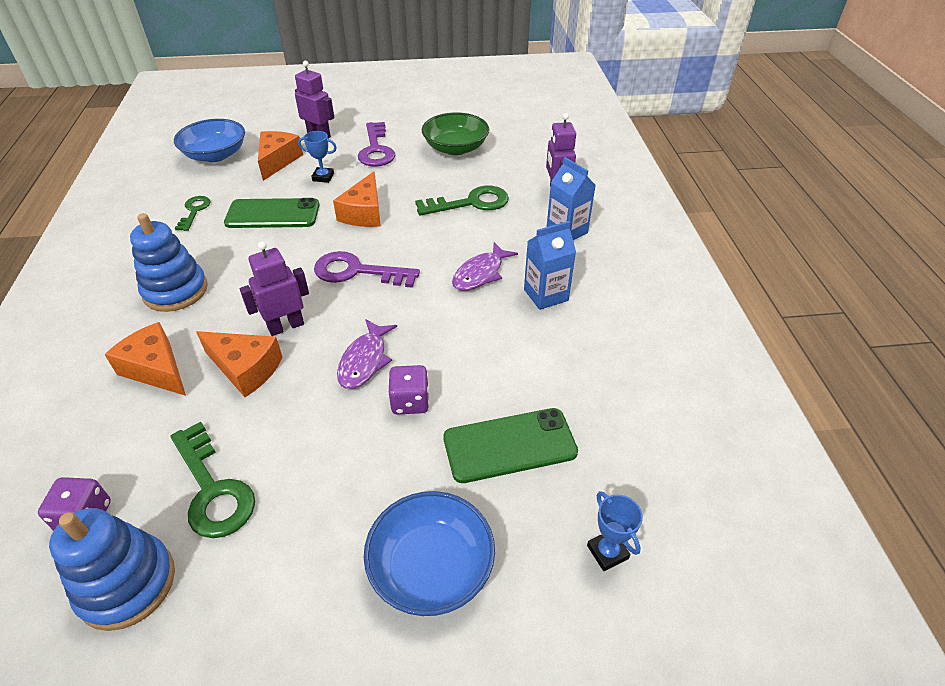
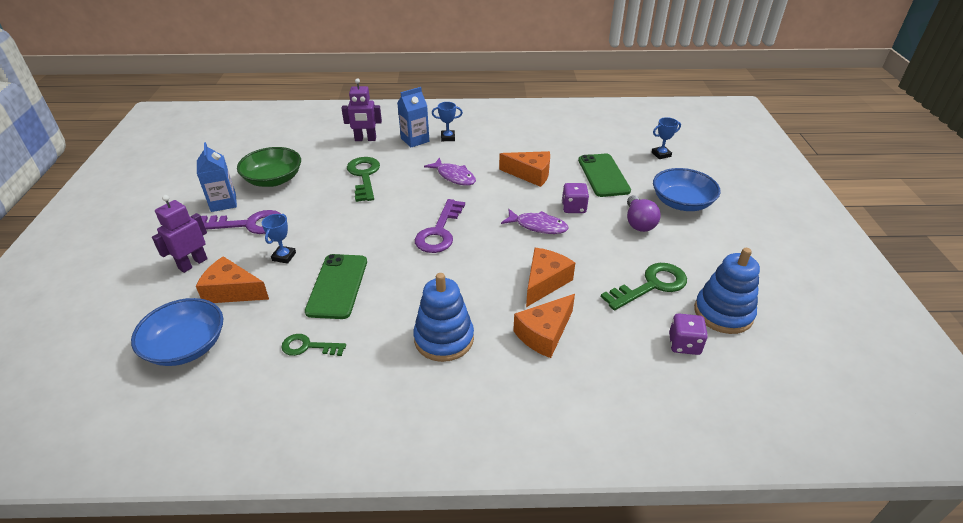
camera: 85 degrees left, 5 degrees down
purple robot [240,241,309,336] -> none
orange cheese [333,171,381,227] -> orange cheese moved to [499,151,550,187]
blue carton [524,221,576,310] -> blue carton moved to [197,142,237,212]
none -> blue trophy [432,102,463,141]
none -> purple light bulb [627,195,660,232]

